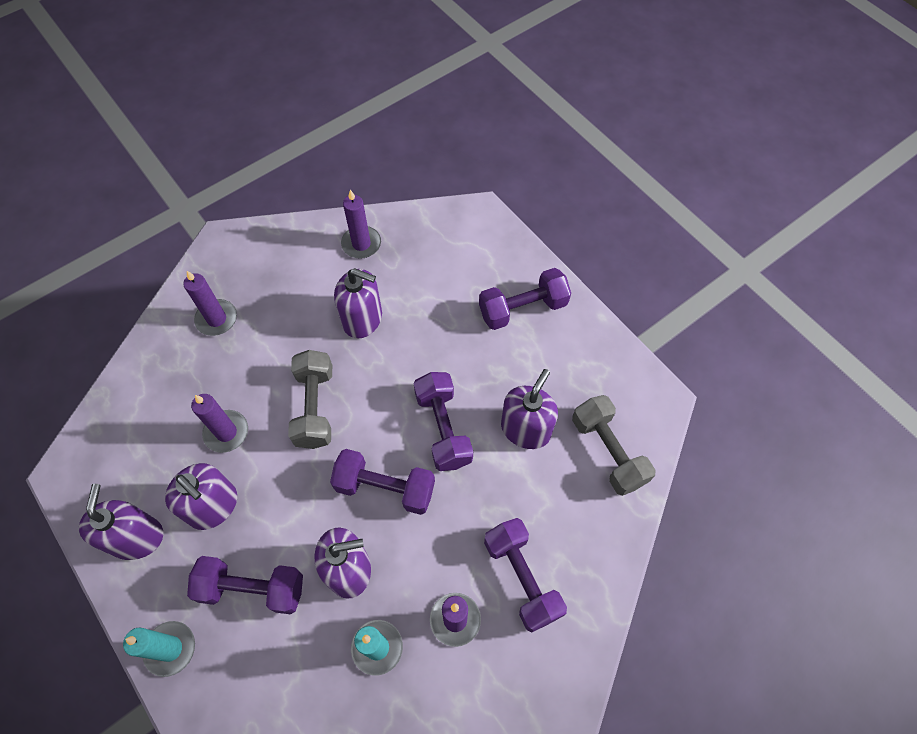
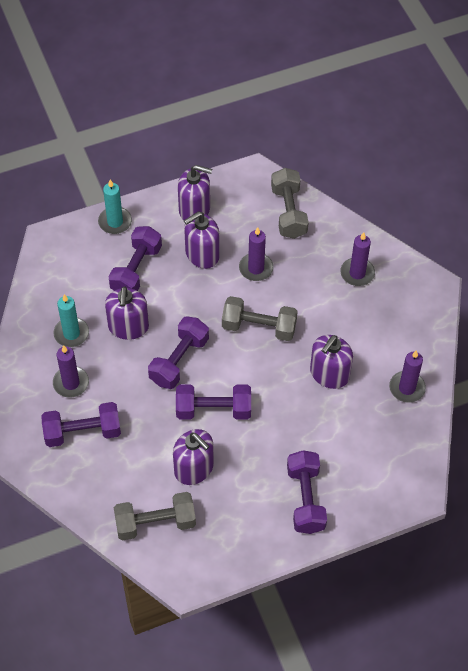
camera: 105 degrees right, 5 degrees down
none -> grey dumbbell [271,168,309,239]

